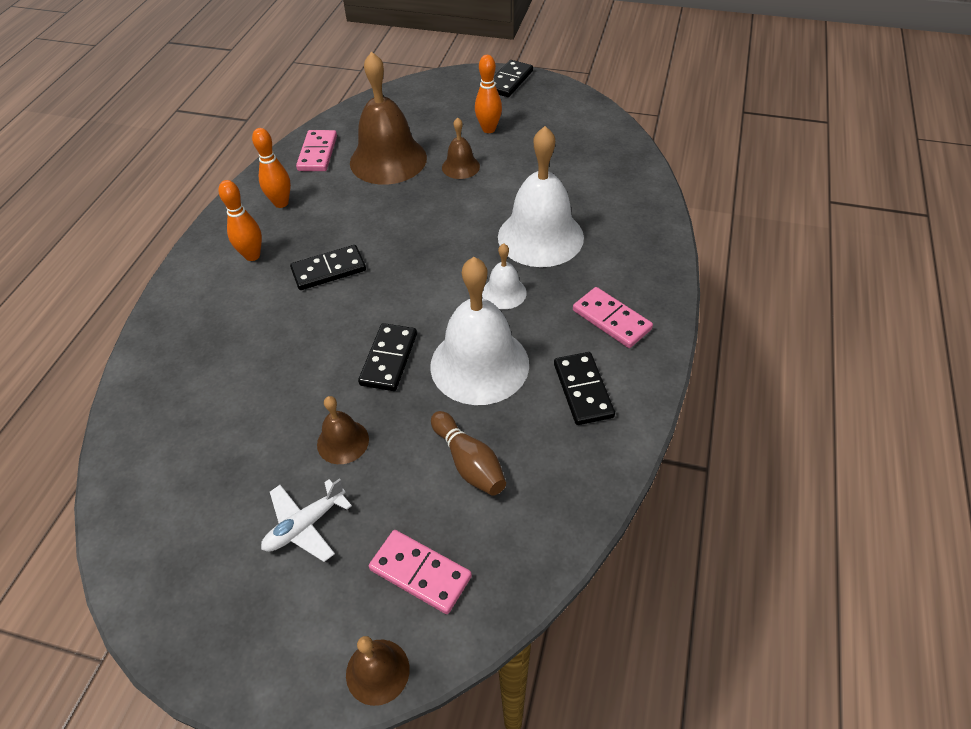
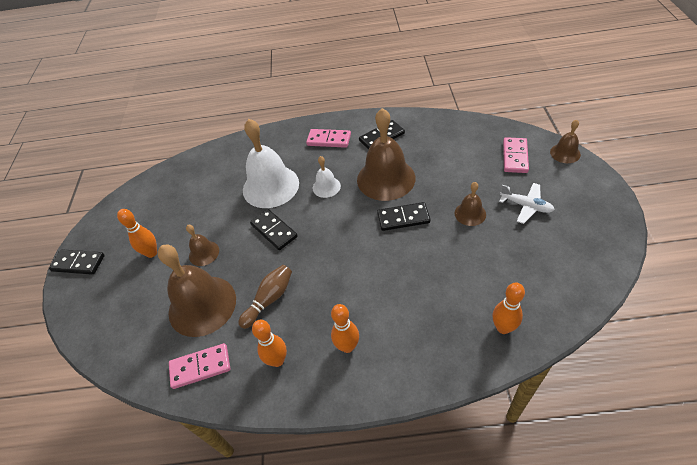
camera: 105 degrees left, 0 degrees up
black domino [290,245,366,290] -> black domino moved to [250,209,298,250]
white bell [430,257,529,405] -> brown bell [357,108,415,201]
brown bowling pin [431,411,506,496] -> brown bowling pin moved to [238,265,292,329]
pink domino [573,287,653,348] -> pink domino turned 75 degrees clockwise [306,129,351,148]
none -> orange bowling pin [492,283,525,334]

